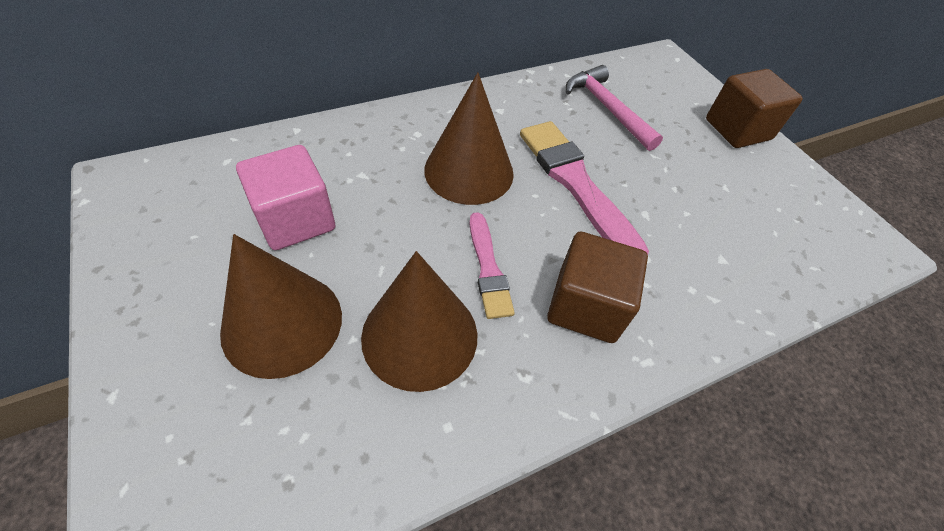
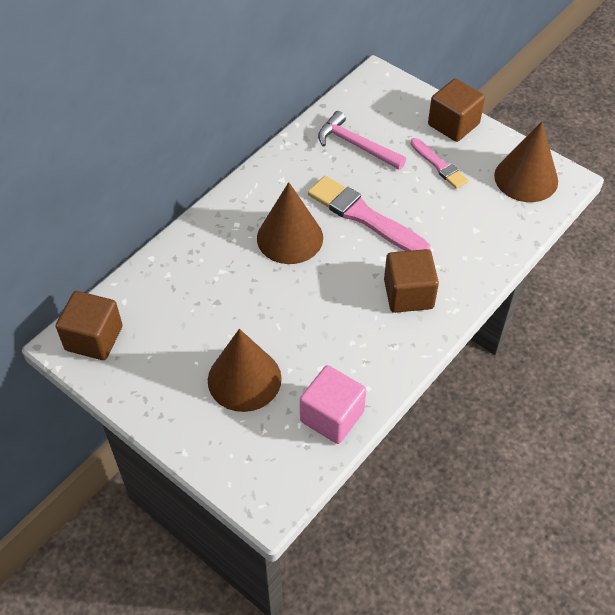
camera: 20 degrees left, 0 degrees up
pink cube [236,145,335,250] -> pink cube moved to [300,365,366,444]
brown cone [361,251,477,392] -> brown cone moved to [494,121,558,202]
pink brush [469,212,515,319] -> pink brush moved to [411,138,468,189]
none -> brown cube [56,291,123,360]

